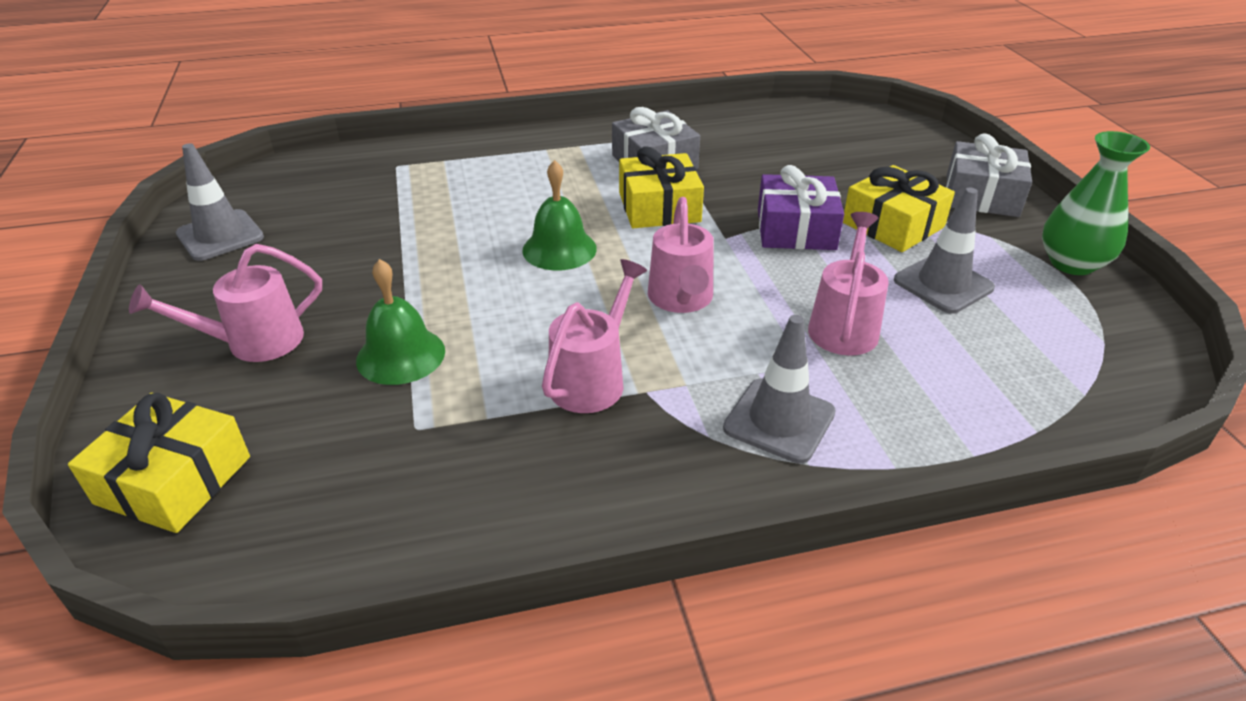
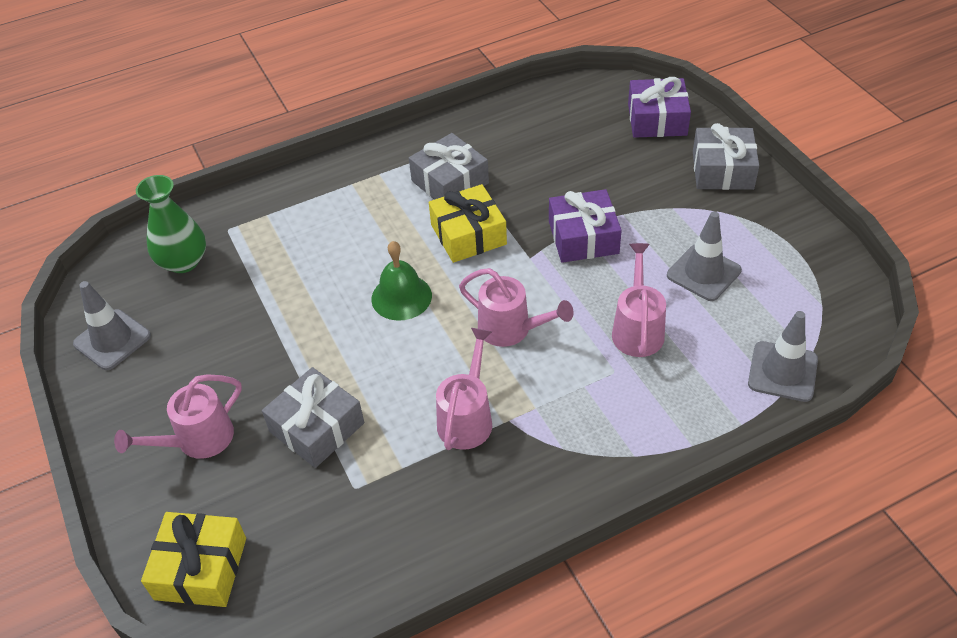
camera: 10 degrees left, 10 degrees up
green bell [356,259,445,385] -> grey gift [262,367,364,468]
pink watering can [648,197,714,313] -> pink watering can turned 45 degrees counterclockwise [459,268,574,347]
grey traffic cone [723,315,836,463] -> grey traffic cone moved to [748,311,818,402]
yellow gift [843,165,955,252] -> none
green vase [1042,131,1150,275] -> green vase moved to [136,175,206,273]
none -> purple gift [628,77,691,138]

